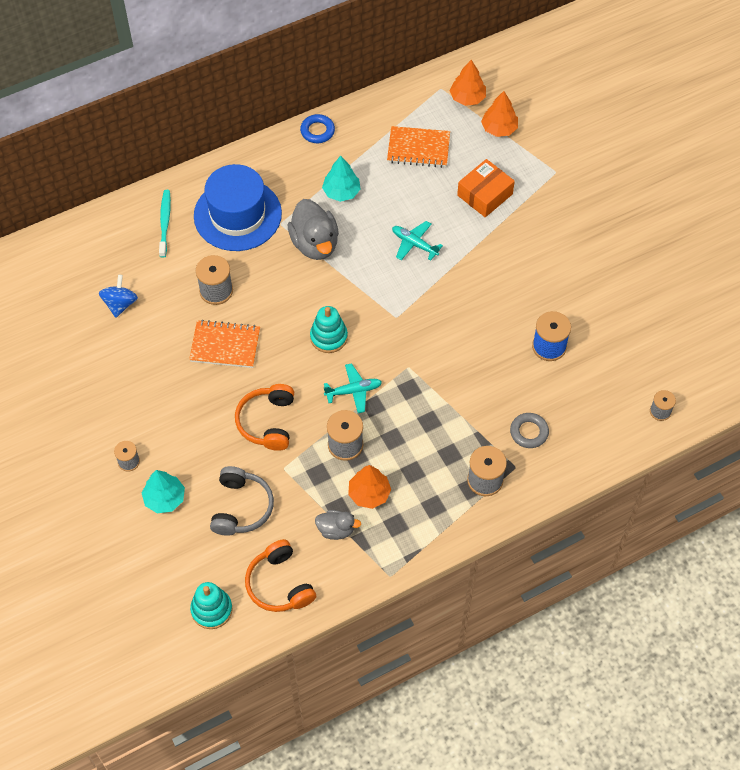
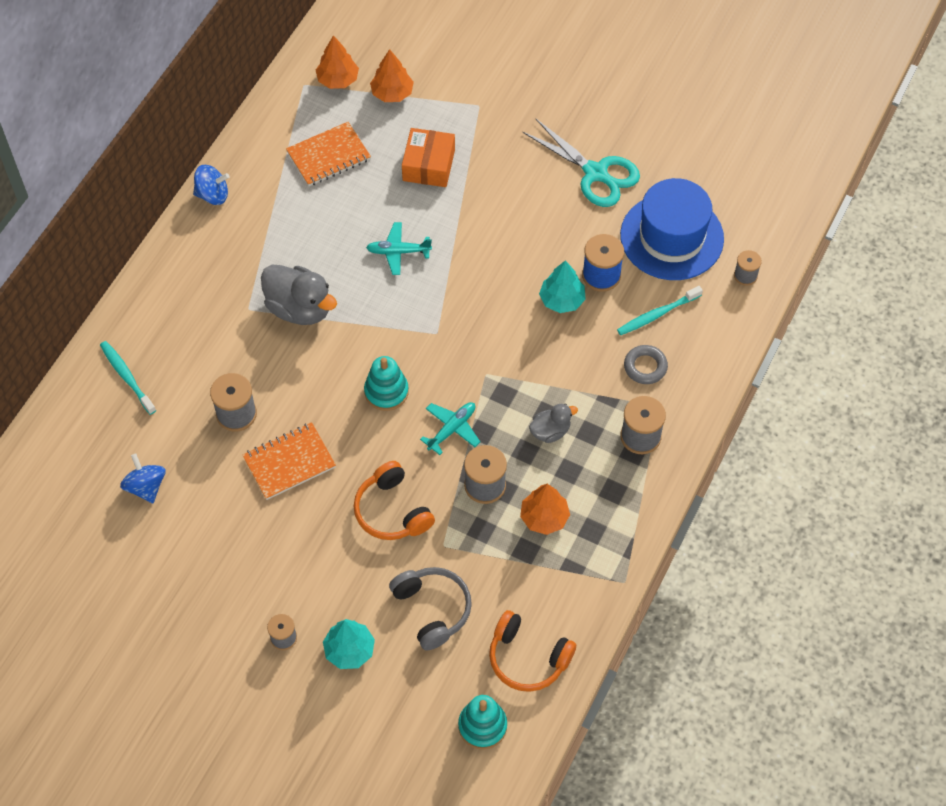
camera: 35 degrees left, 0 degrees up
blue hat [194,164,282,251] -> blue hat moved to [620,178,724,280]
blue ring [300,114,335,143] -> blue spinning top [193,165,230,205]
grey duck [315,510,361,540] -> grey duck moved to [529,403,578,443]
turquoise tree [322,156,361,202] -> turquoise tree moved to [539,260,586,313]
none -> turquoise scissors [522,119,640,207]
none -> turquoise toothbrush [617,286,703,335]

